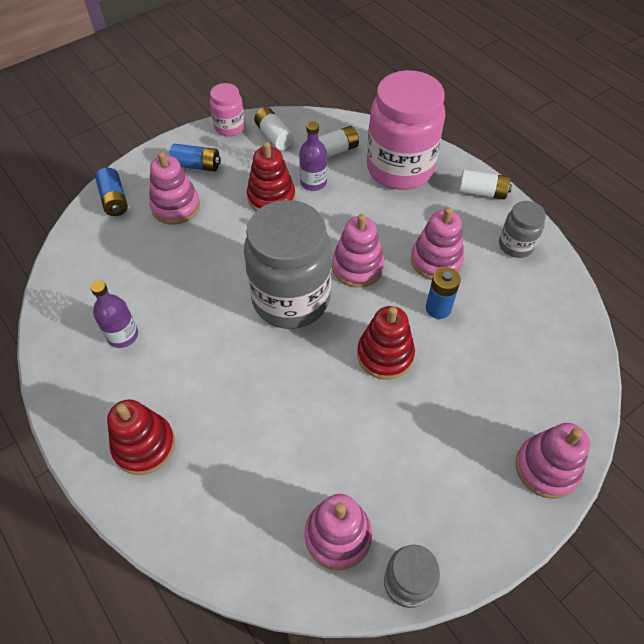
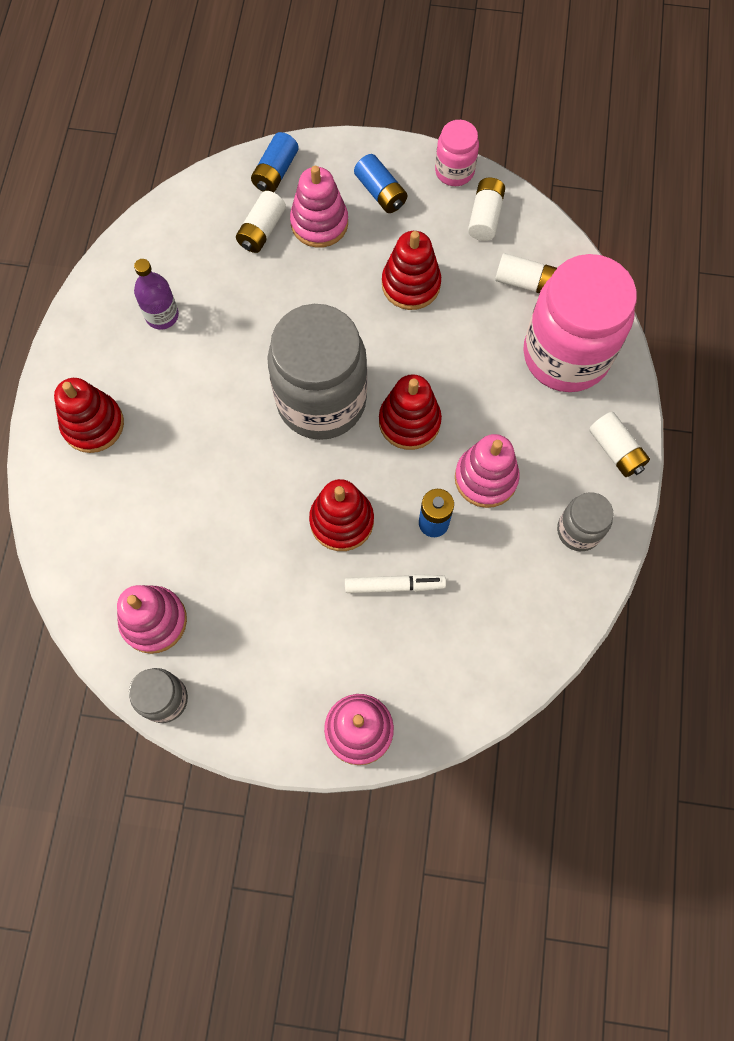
camera: 45 degrees right, 15 degrees up
purple bottle [299,121,327,191] -> none
pink stacking toy [332,214,384,288] -> red stacking toy [379,374,442,450]
none -> white battery [236,191,286,253]
none -> white marker [345,574,446,593]

